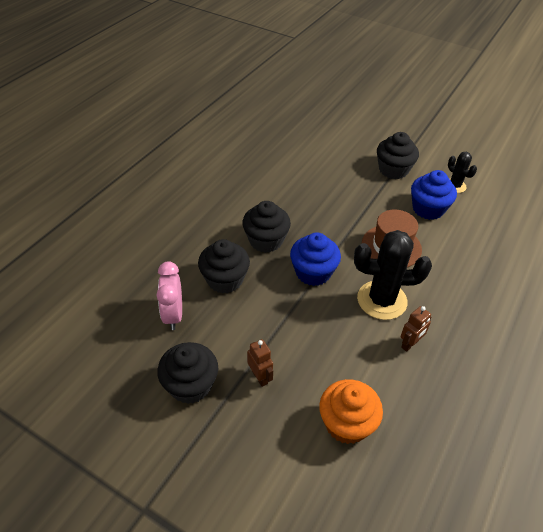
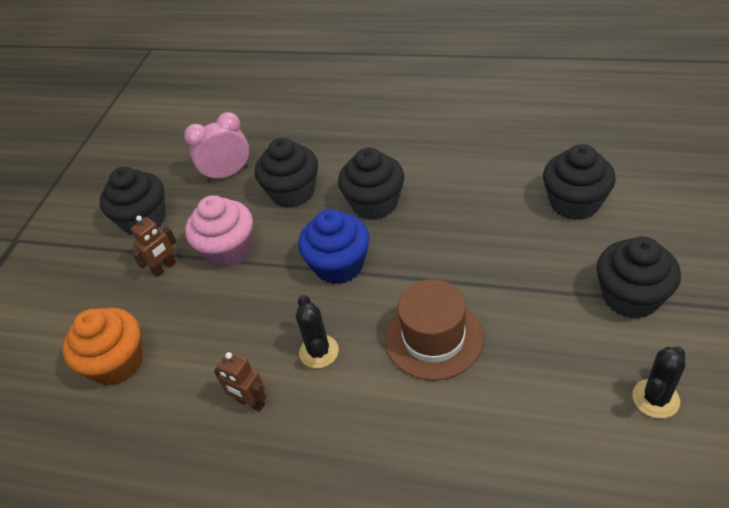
camera: 80 degrees right, 0 degrees up
black cactus [354,230,432,320] -> black cactus [296,295,339,368], size x0.54
blue cupcake [411,170,457,220] -> none
none -> pink cupcake [185,195,253,268]
none -> black cupcake [543,144,616,220]

